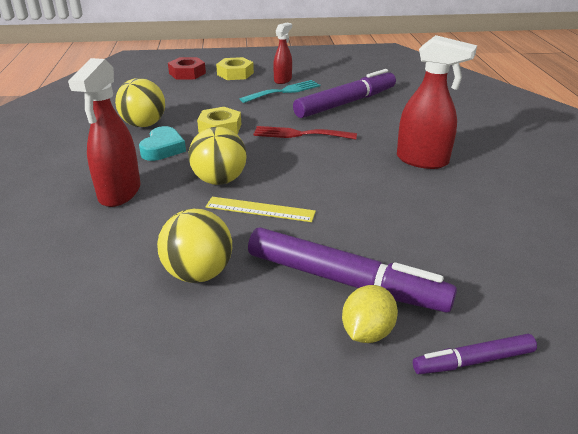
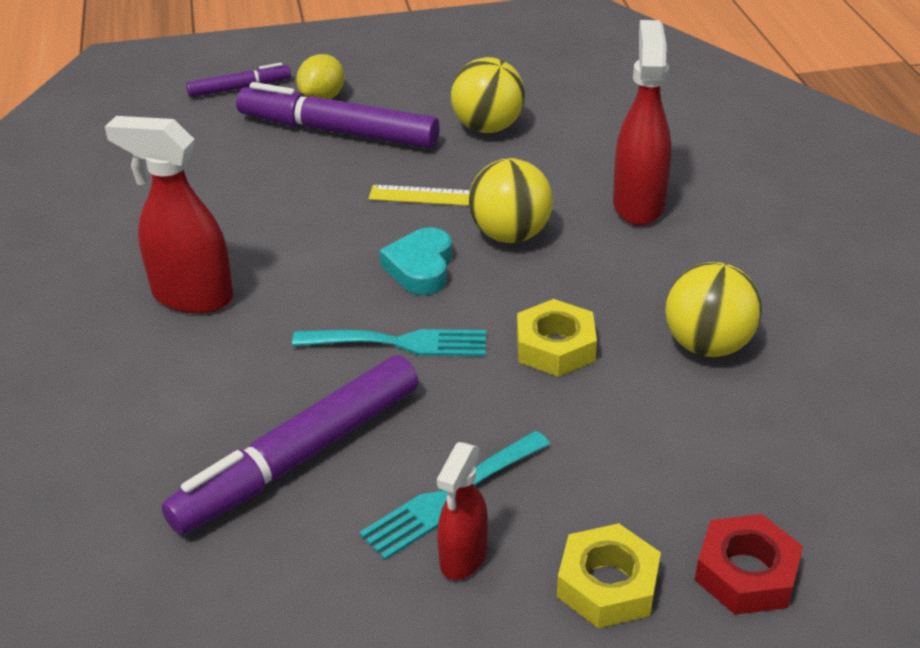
camera: 175 degrees right, 5 degrees up
turquoise heart [139,126,186,161] -> turquoise heart moved to [380,227,452,295]
red fork [253,126,357,140] -> turquoise fork [292,329,486,356]

